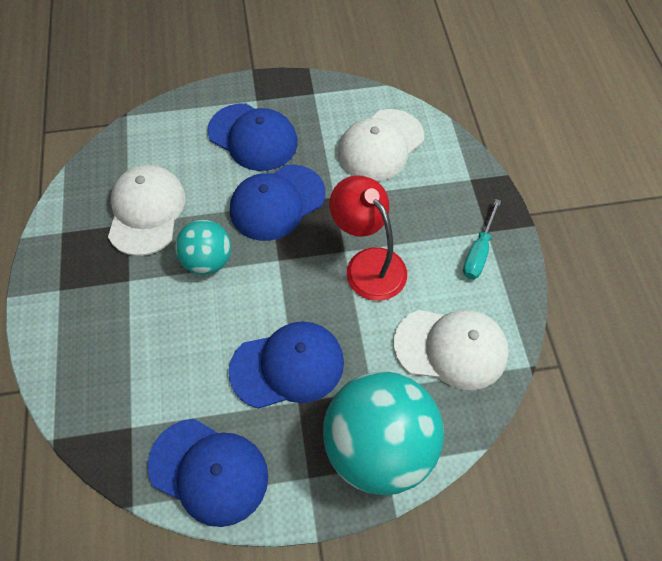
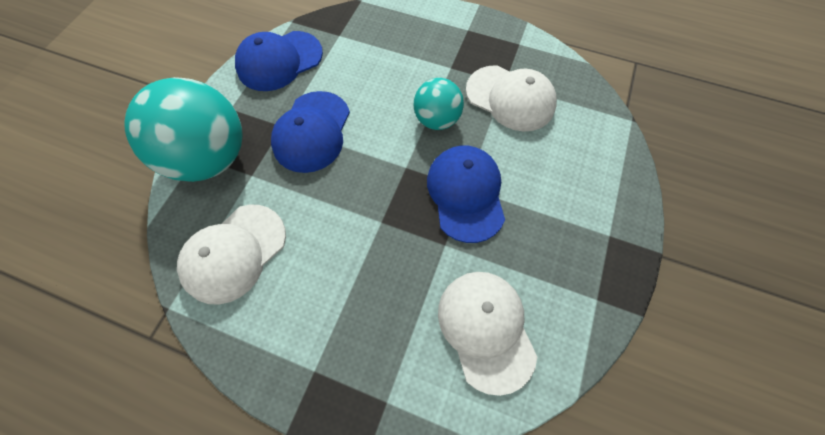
camera: 120 degrees right, 5 degrees up
blue cap [208,103,298,171] -> none
red lamp [330,175,407,301] -> none
turquoise screwdriver [463,199,501,279] -> none

